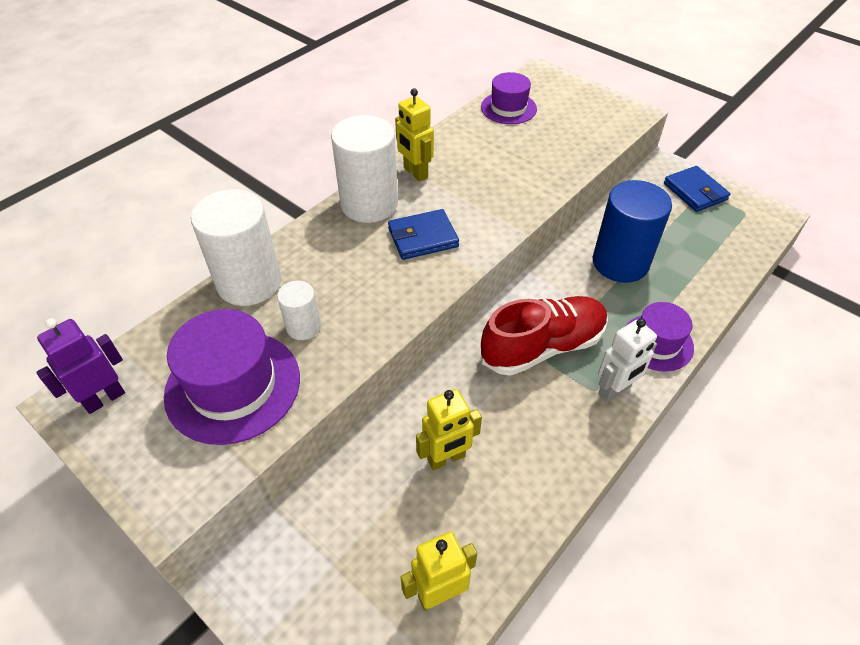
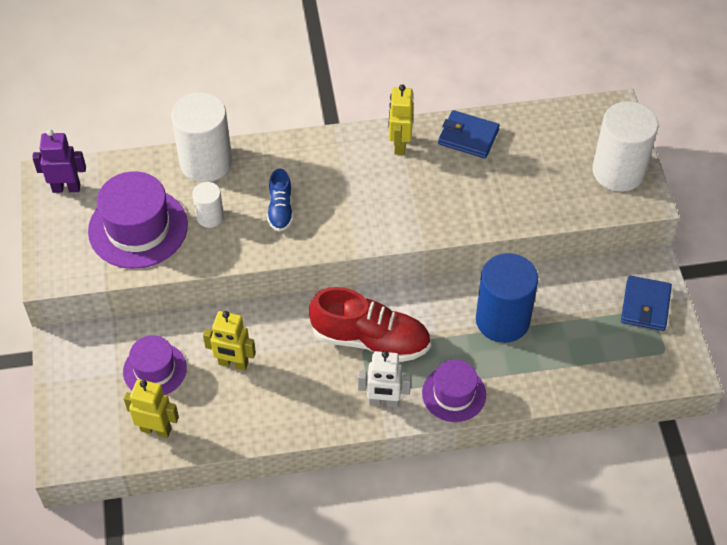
camera: 40 degrees right, 5 degrees up
white cylinder [331,115,398,223] -> white cylinder moved to [593,101,658,192]
blue wallet [388,209,459,260] -> blue wallet moved to [438,110,500,158]
purple hat [481,72,537,124] -> purple hat moved to [123,335,187,395]
none -> blue shoe [267,168,293,232]

